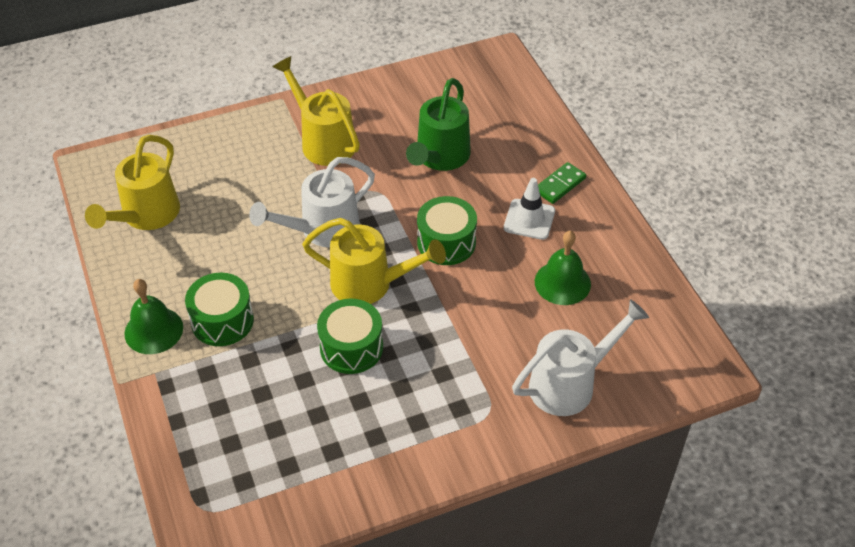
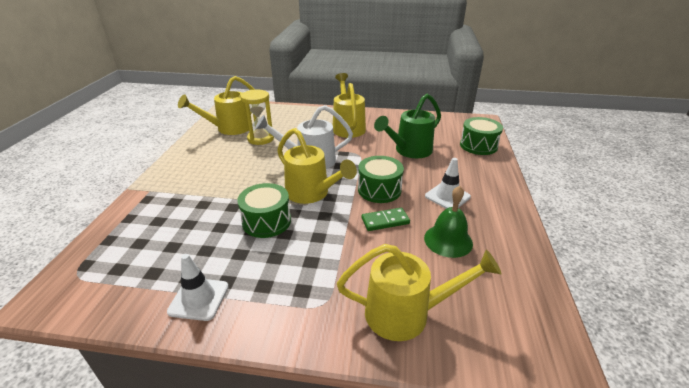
camera: 30 degrees right, 15 degrees down
green bell [125,279,183,354] -> none
green drum [185,273,254,346] -> green drum moved to [460,117,503,155]
white watering can [512,299,649,416] -> yellow watering can [337,244,501,341]
green domino [538,162,586,204] -> green domino moved to [361,208,410,231]
none -> white traffic cone [167,254,229,321]
none -> yellow hourglass [241,90,274,145]

